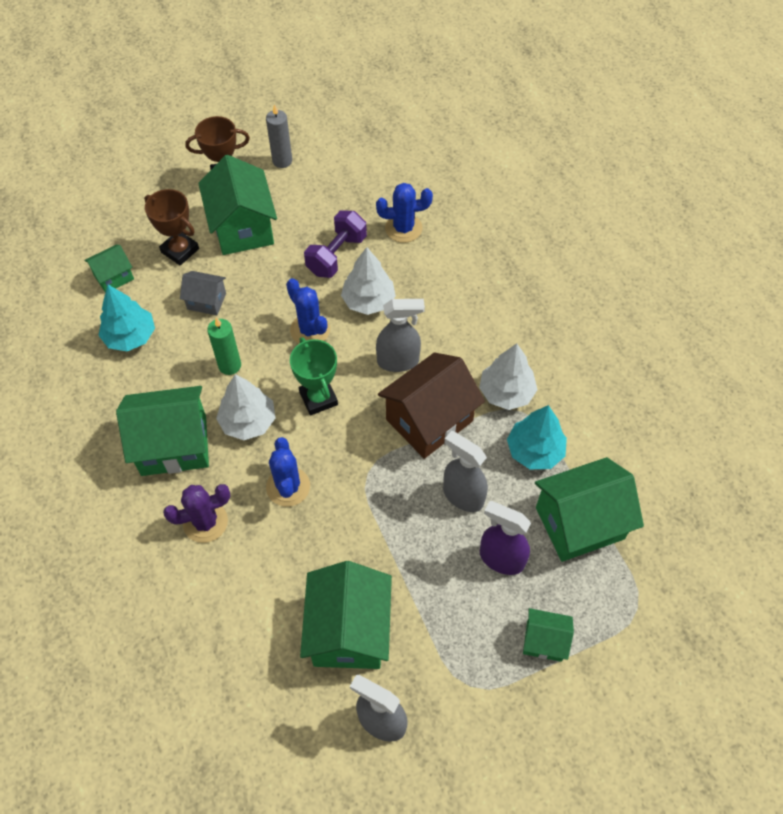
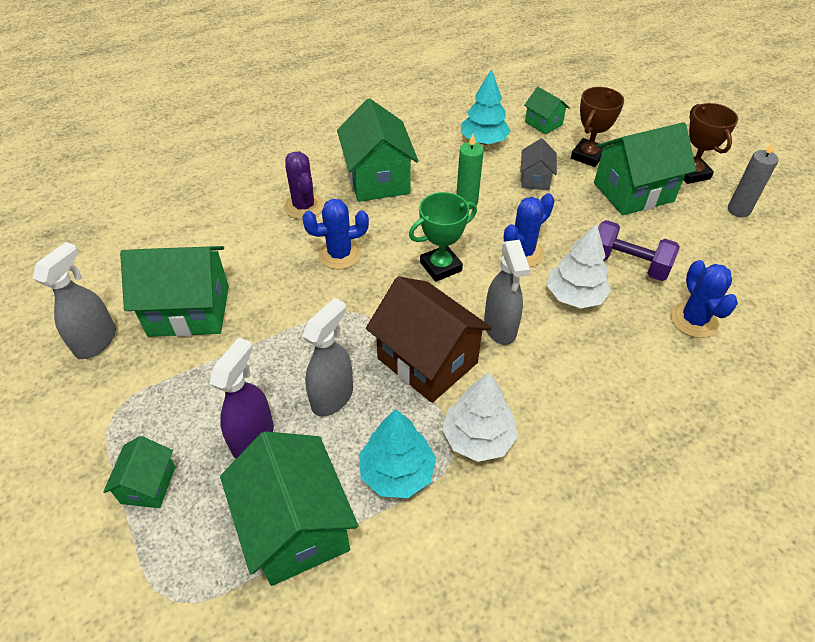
camera: 85 degrees right, 10 degrees down
white tree [216,374,275,440] -> none

